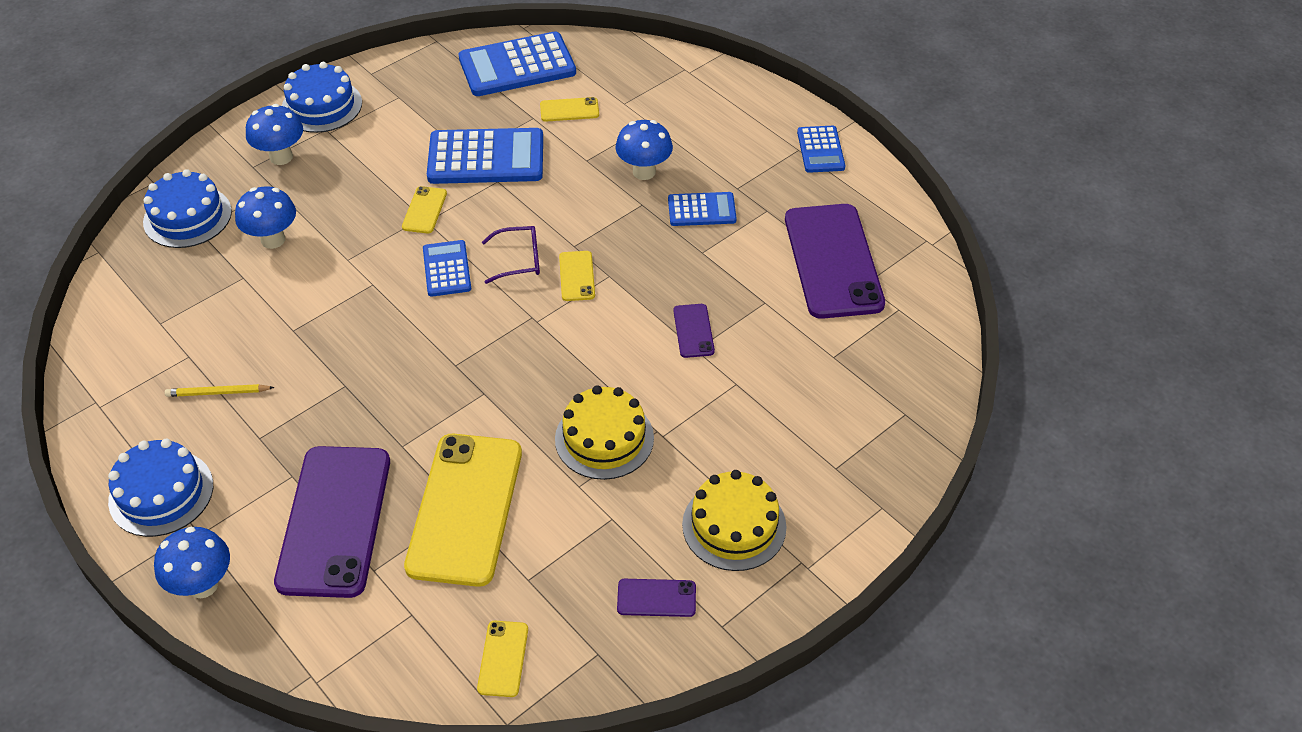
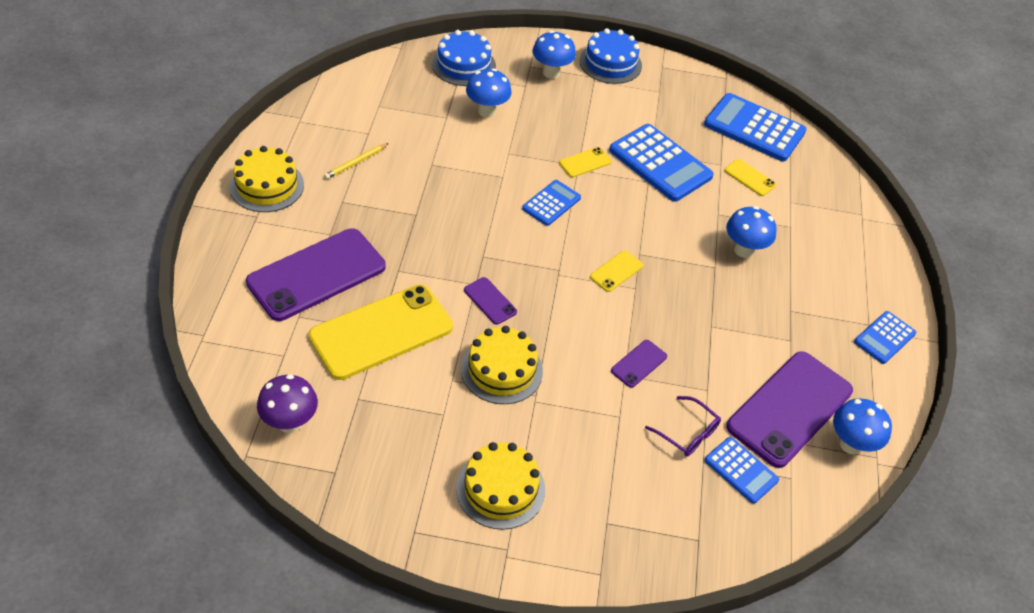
camera: 45 degrees right, 0 degrees up
blue cake [108,438,213,537] -> yellow cake [230,146,304,212]
blue mushroom [154,527,230,598] -> blue mushroom moved to [833,398,892,455]
yellow pencil [165,384,275,397] -> yellow pencil turned 90 degrees counterclockwise [324,143,389,179]
yellow phone [477,621,528,697] -> purple mushroom [257,374,318,433]
purple glasses [482,226,540,284] -> purple glasses moved to [645,396,721,457]
purple phone [617,579,696,617] -> purple phone moved to [464,277,517,325]
blue calculator [668,192,737,226] -> blue calculator moved to [705,437,779,504]

